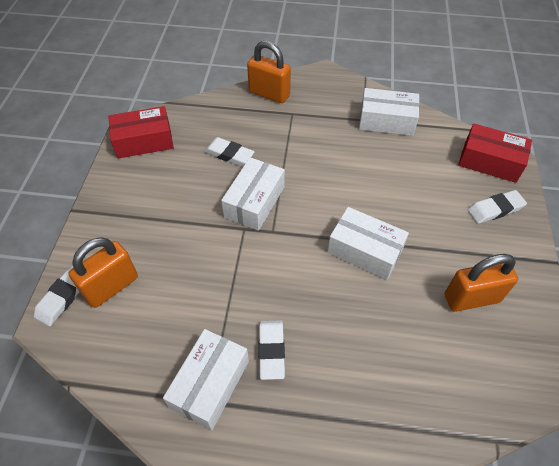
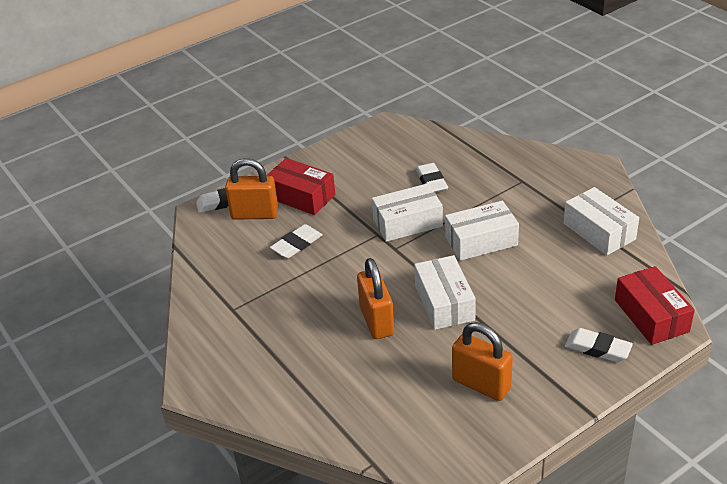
camera: 50 degrees right, 15 degrees down
red box [108,106,174,159] -> red box moved to [266,158,335,215]
white box [163,329,249,430] -> white box moved to [445,201,519,261]
orange padlock [247,41,291,103] -> orange padlock moved to [357,258,394,339]
white eraser [258,320,285,380] -> white eraser moved to [270,224,322,258]

